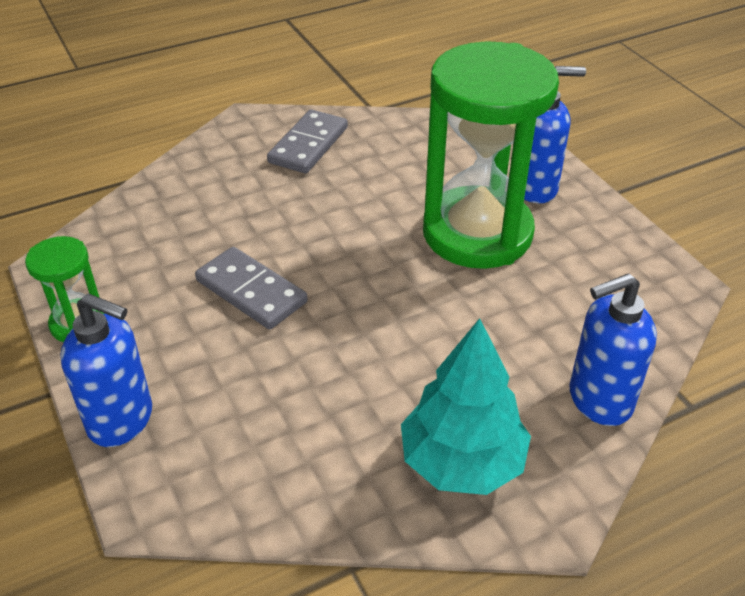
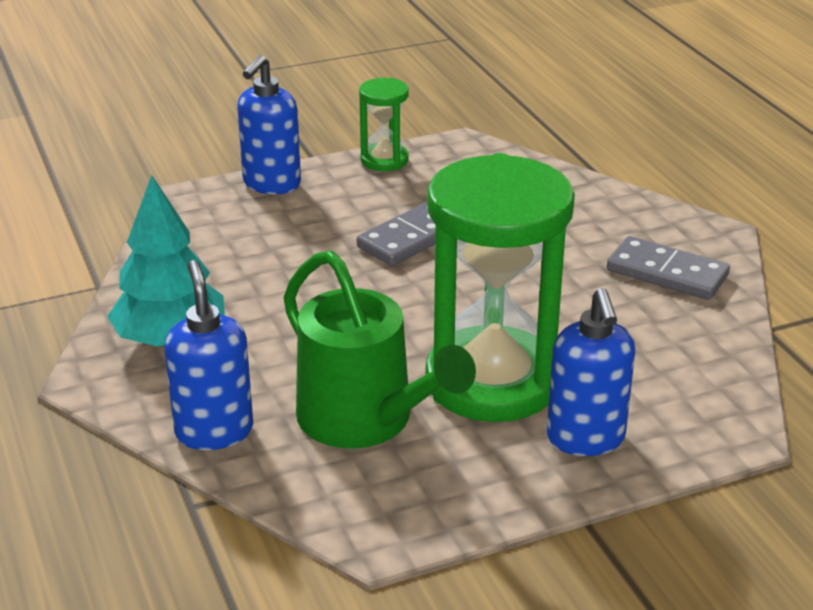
camera: 95 degrees right, 10 degrees down
none -> green watering can [283,250,476,449]

